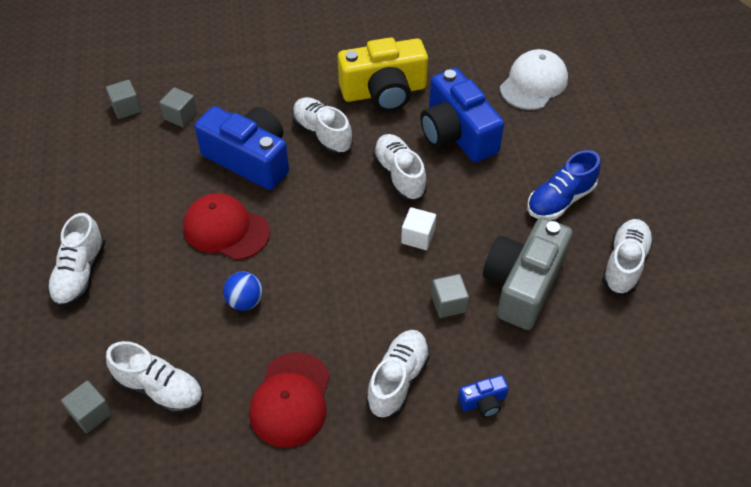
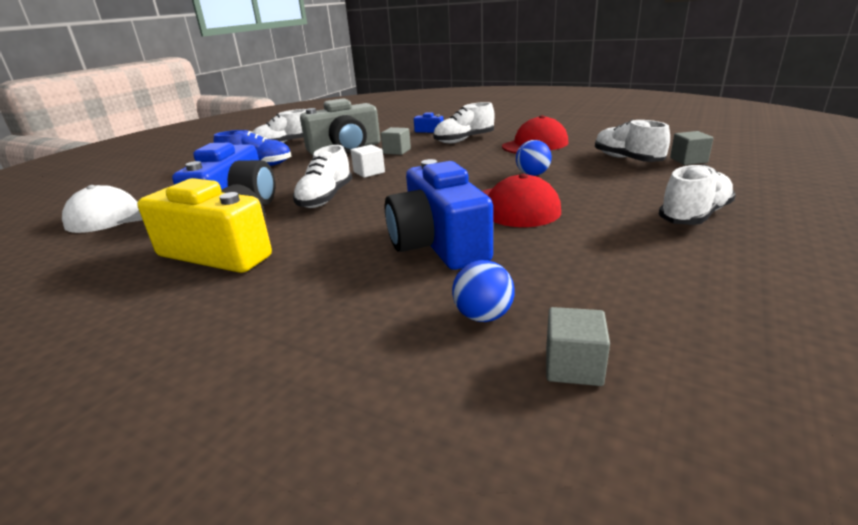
camera: 140 degrees left, 25 degrees down
grey cube [159,87,197,127] -> blue ball [452,260,515,322]
white shoe [292,97,353,155] -> none

